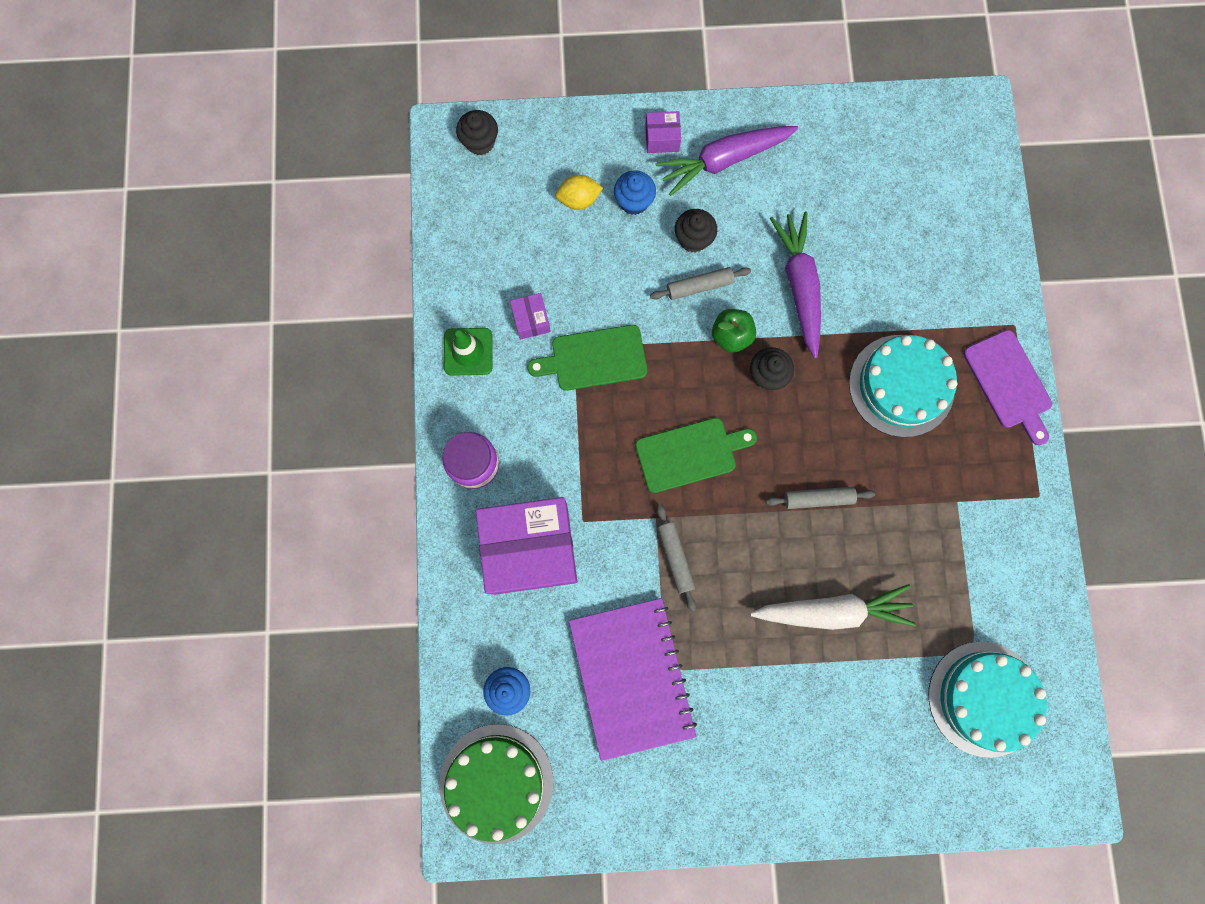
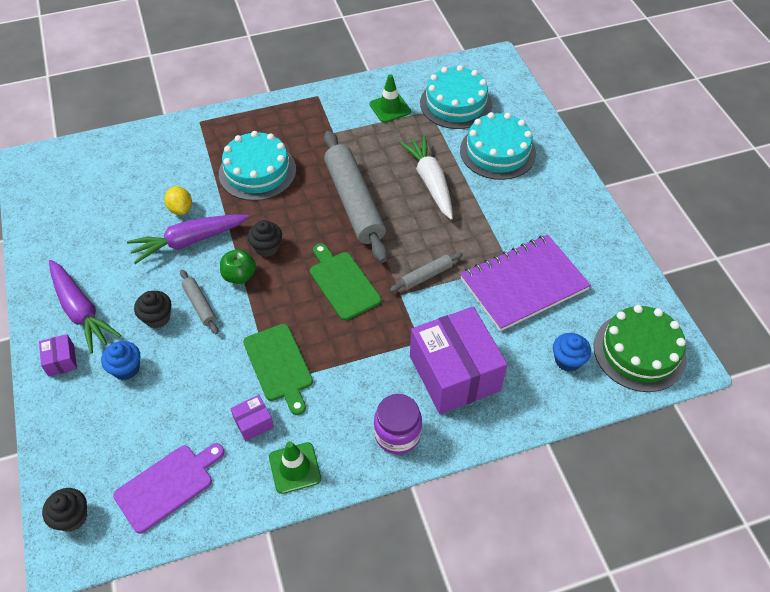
camera: 105 degrees left, 25 degrees down
yellow lemon [556,175,603,210] -> yellow lemon moved to [165,186,192,215]
grey rolling pin [766,487,875,509] -> grey rolling pin [324,131,388,263], size x2.23
purple cutting board [963,330,1052,445] -> purple cutting board moved to [113,443,224,534]
none -> green traffic cone [370,74,411,123]
none -> turquoise cake [460,112,536,180]

